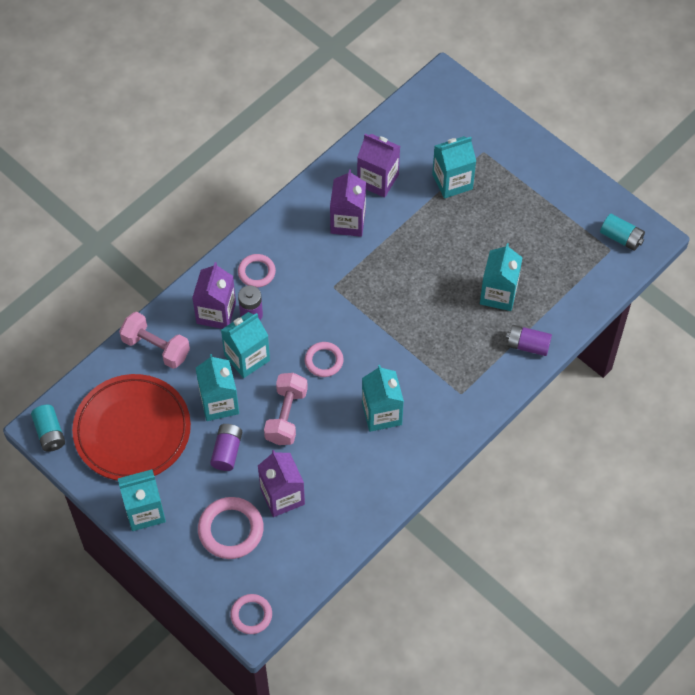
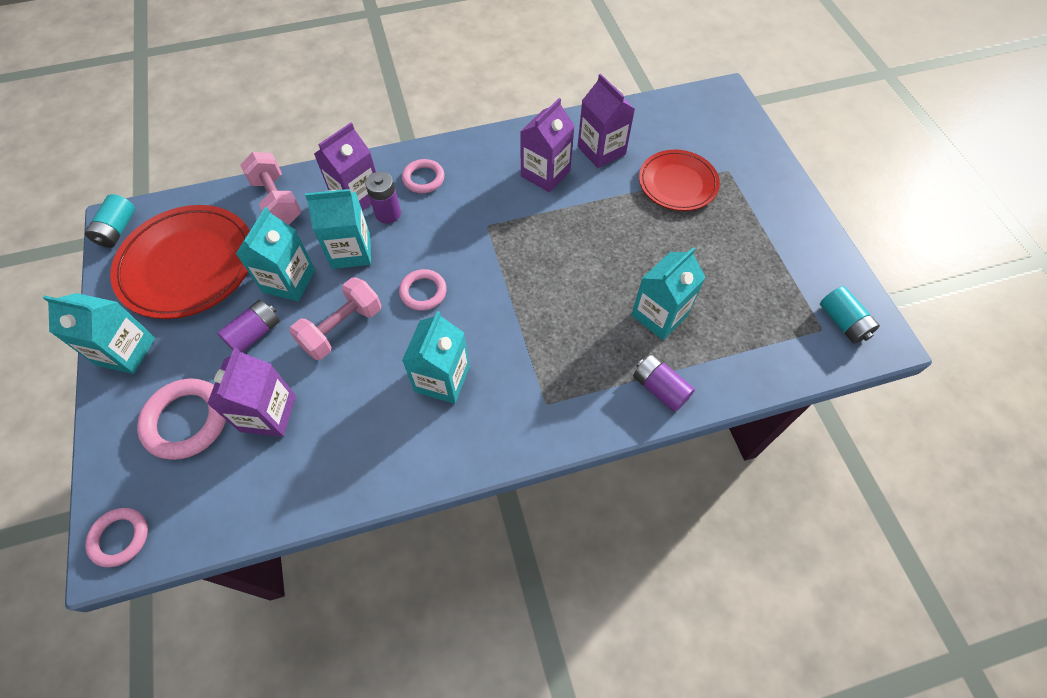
camera: 30 degrees right, 0 degrees up
turquoise carton [432,136,476,199] -> red plate [639,150,720,211]

